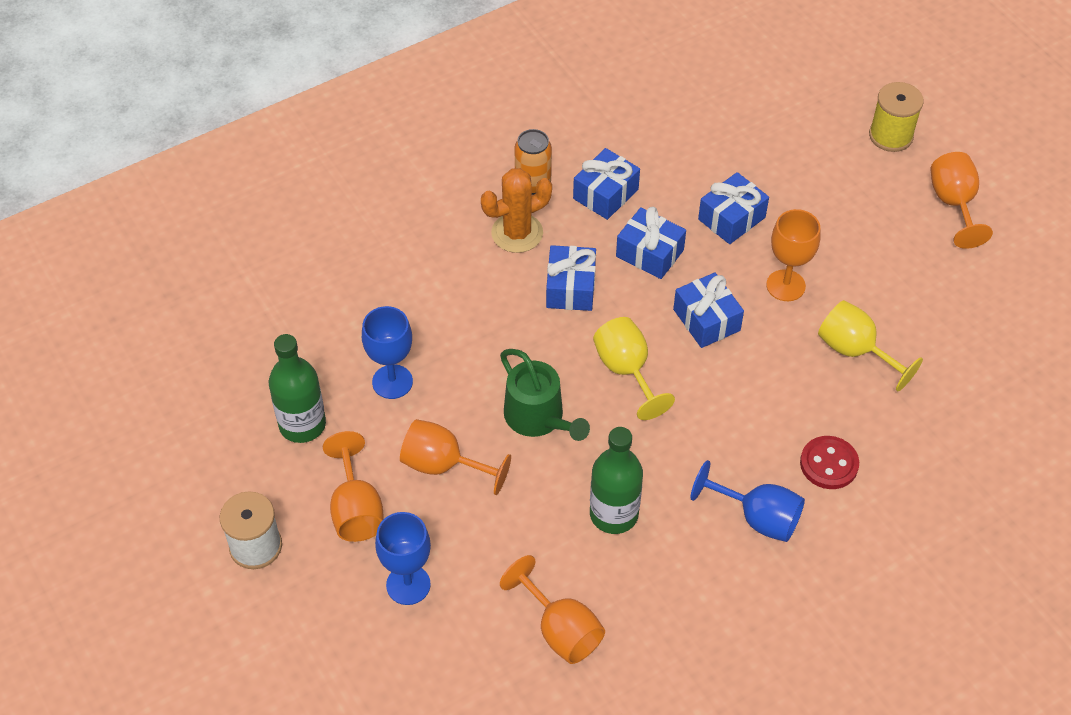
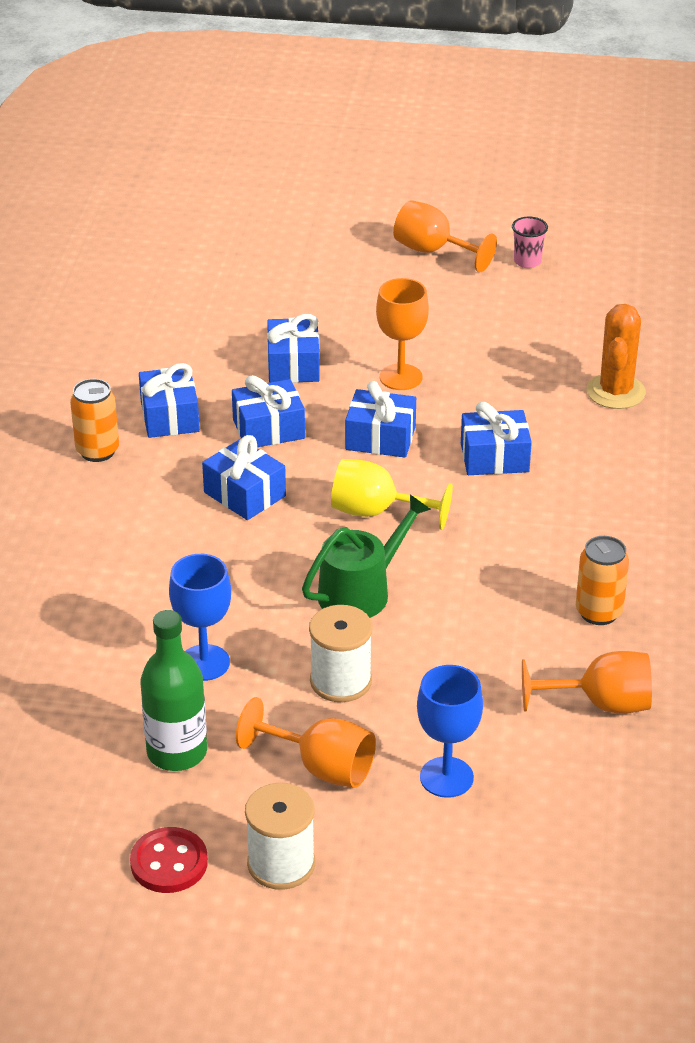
camera: 50 degrees left, 15 degrees down
orange goblet [400,419,511,495] -> white spool [309,605,373,702]
orange cactus [481,168,552,253] -> orange cactus moved to [587,304,646,409]
green watering can [500,349,590,441] -> green watering can turned 45 degrees counterclockwise [302,494,431,618]
green bottle [590,427,643,534] -> none
blue goblet [690,460,805,542] -> none
red button [800,436,859,489] -> red button moved to [130,827,208,893]
yellow goblet [818,300,923,391] -> none
yellow spool [869,82,924,152] -> none
none -> blue gift [461,402,532,475]
none -> pink cup [512,216,548,268]
none -> orange can [576,536,629,625]

